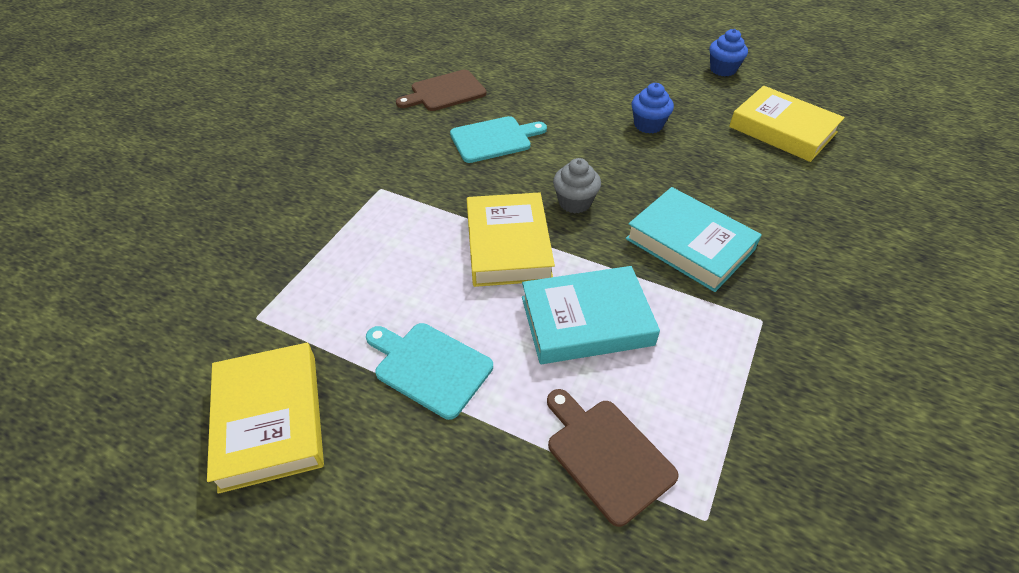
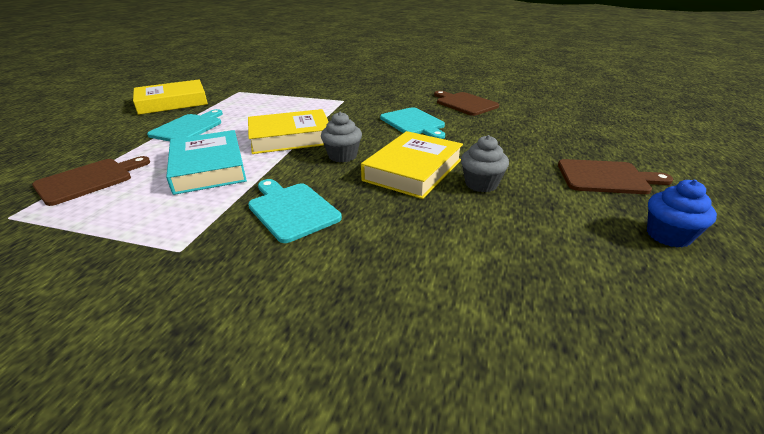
camera: 80 degrees right, 15 degrees down
turquoise book [625,187,762,292] -> turquoise cutting board [248,179,342,243]
blue cupcake [631,83,674,134] -> grey cupcake [461,135,509,192]
yellow book [729,86,845,162] -> yellow book moved to [361,131,463,199]
none -> brown cutting board [558,159,673,194]

